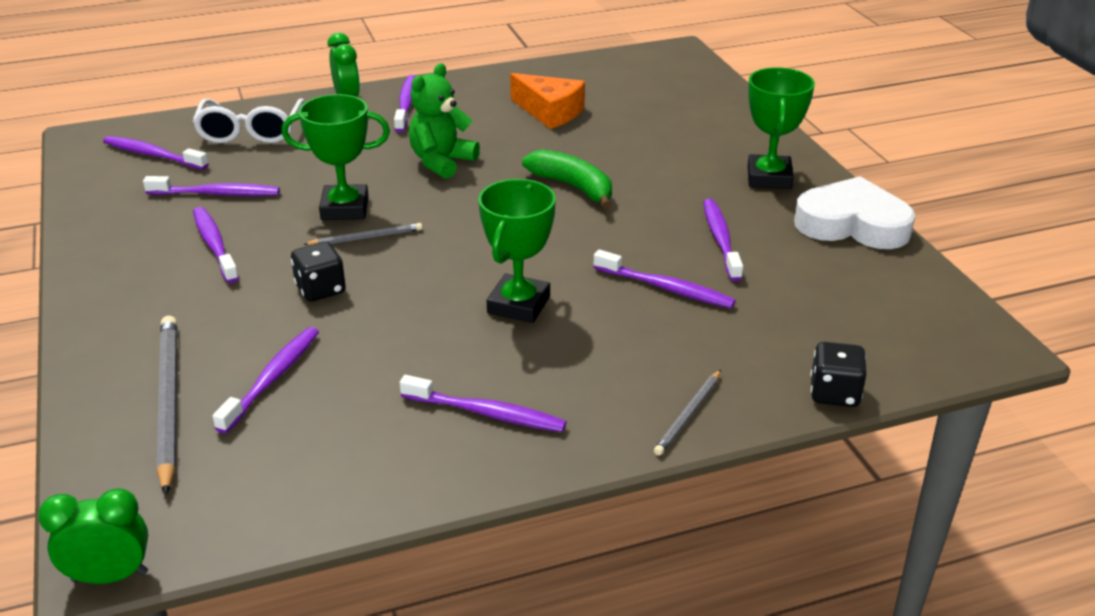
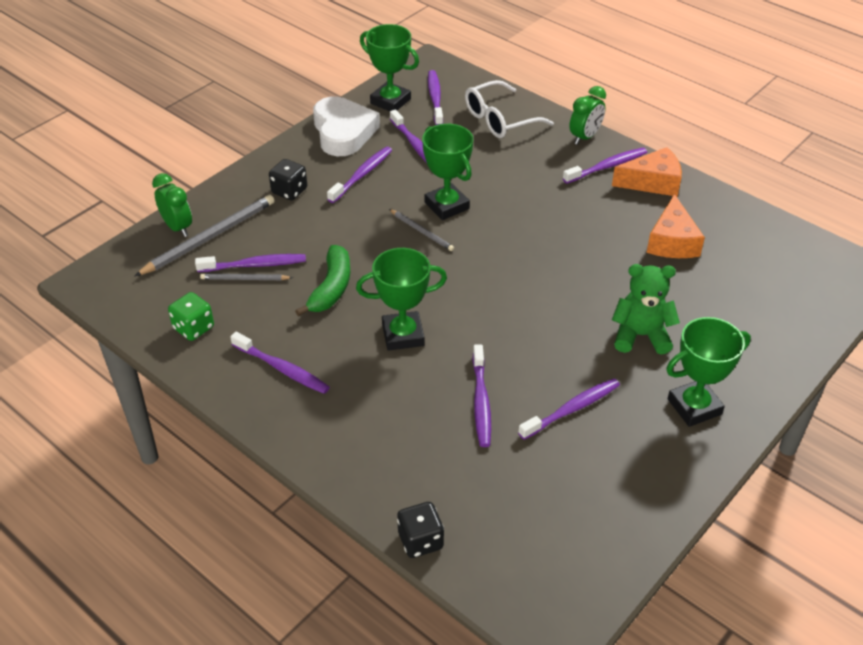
camera: 60 degrees right, 10 degrees up
green clock [38,488,148,584] -> green clock moved to [152,173,192,237]
black dice [291,242,346,302] -> black dice moved to [269,159,307,200]
purple toothbrush [400,375,567,432] -> purple toothbrush turned 45 degrees counterclockwise [230,332,330,394]
green teddy bear [409,63,480,179] -> green teddy bear moved to [612,264,680,355]
green banana [522,149,612,209] -> green banana moved to [295,245,350,316]
grey pencil [654,370,721,455] -> grey pencil moved to [200,273,293,280]
white heart [794,176,915,249] -> white heart moved to [313,96,380,156]
none -> green dice [168,292,214,341]
none -> green trophy [360,24,419,111]
none -> orange cheese [612,147,682,197]

